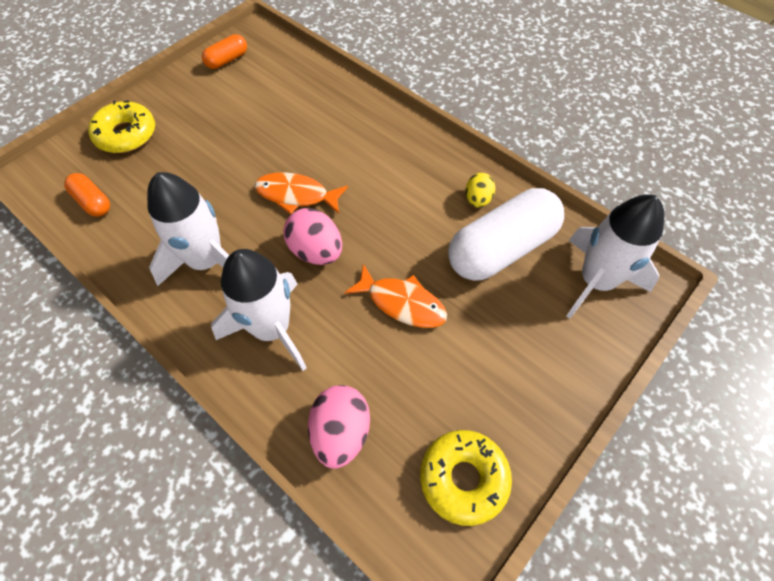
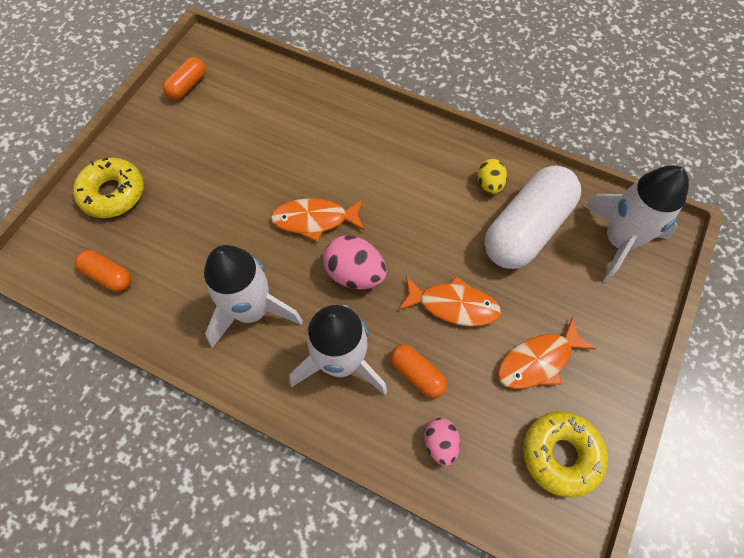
camera: 15 degrees left, 5 degrees up
pink egg [308,385,370,469] -> pink egg [424,418,460,466], size x0.62
none -> orange capsule [390,344,447,398]
none -> orange fish [497,317,596,389]

